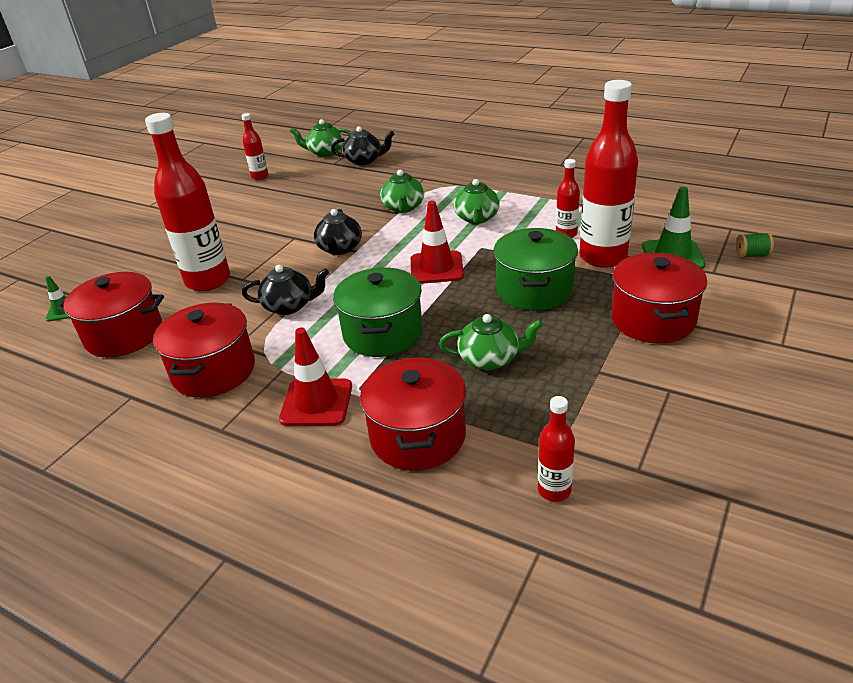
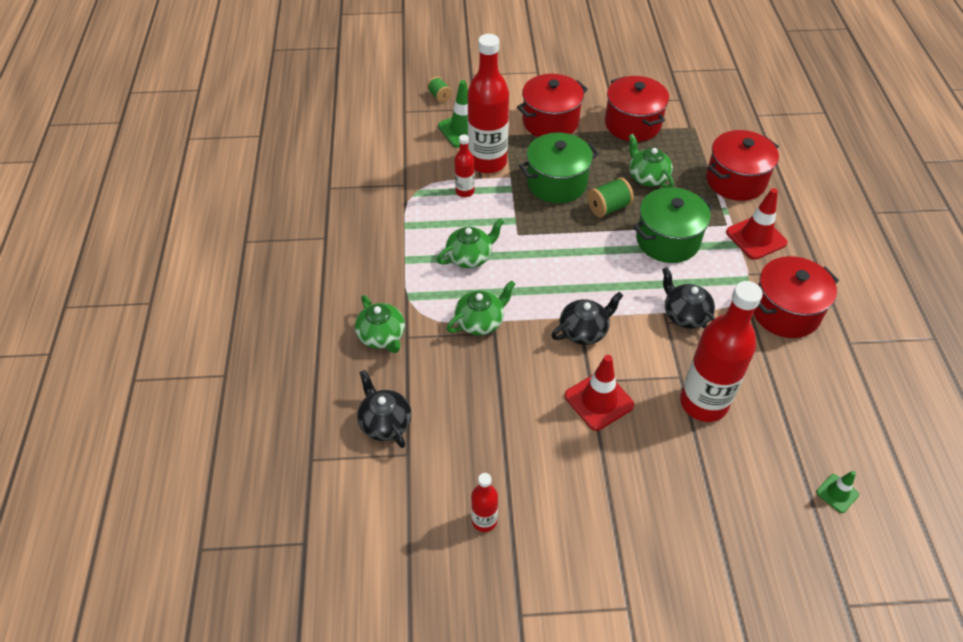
camera: 125 degrees left, 15 degrees up
red pot [57,272,164,357] -> red pot moved to [605,76,669,142]
green teapot [290,119,352,157] -> green teapot moved to [355,295,405,353]
red traffic cone [411,201,464,284] -> red traffic cone moved to [565,355,634,431]
red bottle [538,396,575,502] -> none
none -> green spool [587,177,634,217]

